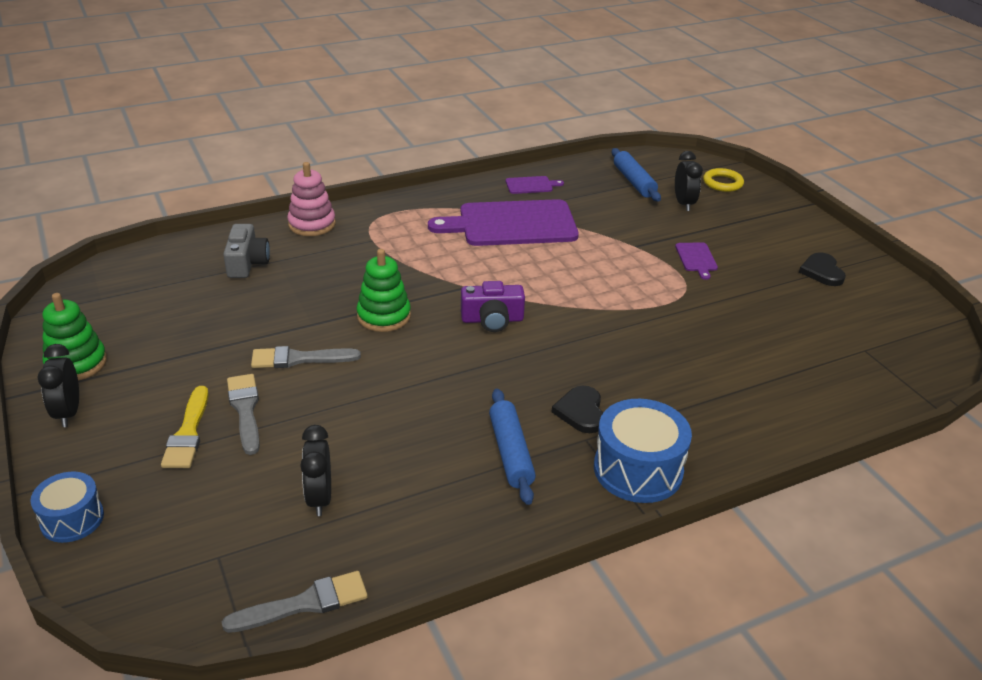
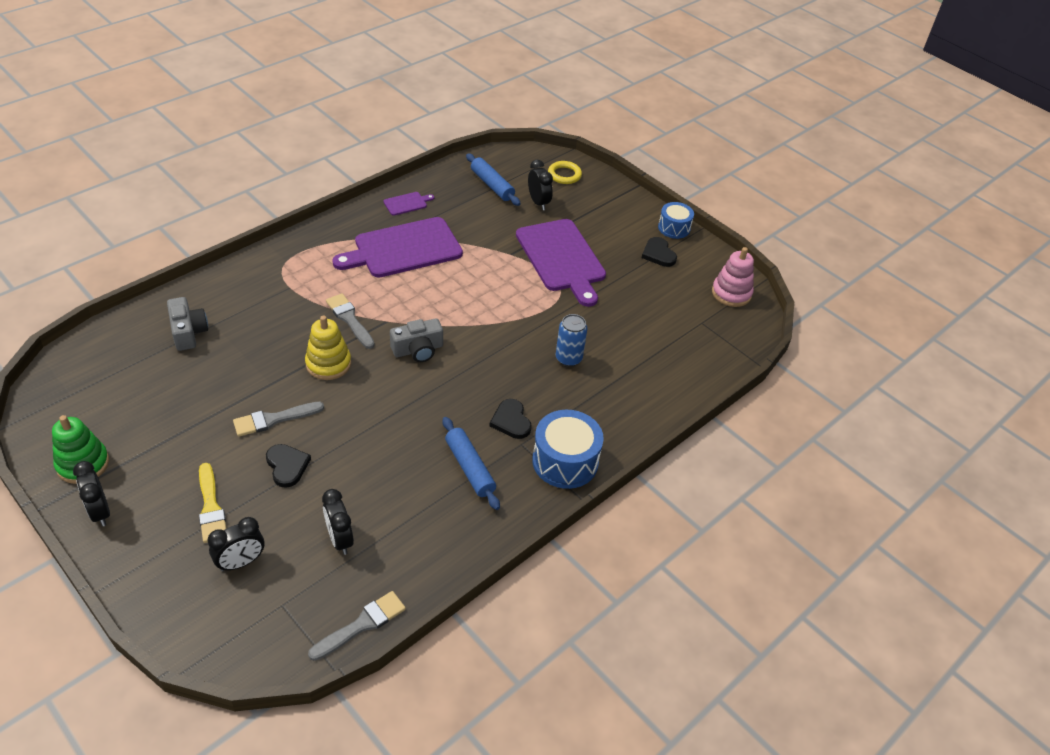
camera: 20 degrees left, 10 degrees up
blue drum [30,472,104,543] -> blue drum moved to [658,202,694,239]
grey brush [227,374,260,455] -> grey brush moved to [326,293,375,349]
pink stacking toy [287,162,336,236] -> pink stacking toy moved to [712,247,754,307]
green stacking toy [357,249,411,332] -> yellow stacking toy [305,316,351,380]
purple camera [461,281,525,332] -> grey camera [390,319,443,362]
purple cutting board [675,242,718,280] -> purple cutting board [516,219,606,307], size x2.38
none -> black clock [207,517,264,572]
none -> black heart [266,444,311,488]
none -> blue can [556,314,588,367]

